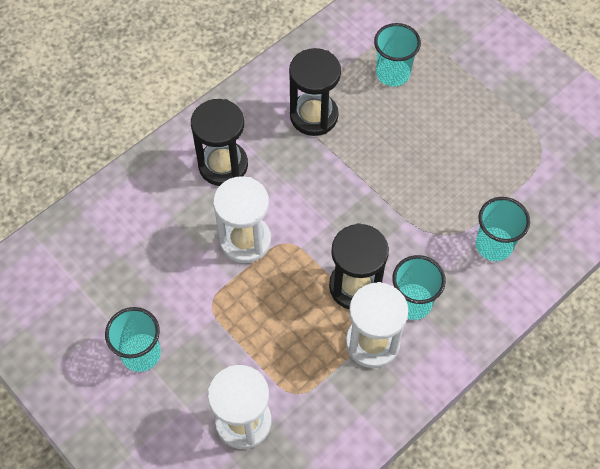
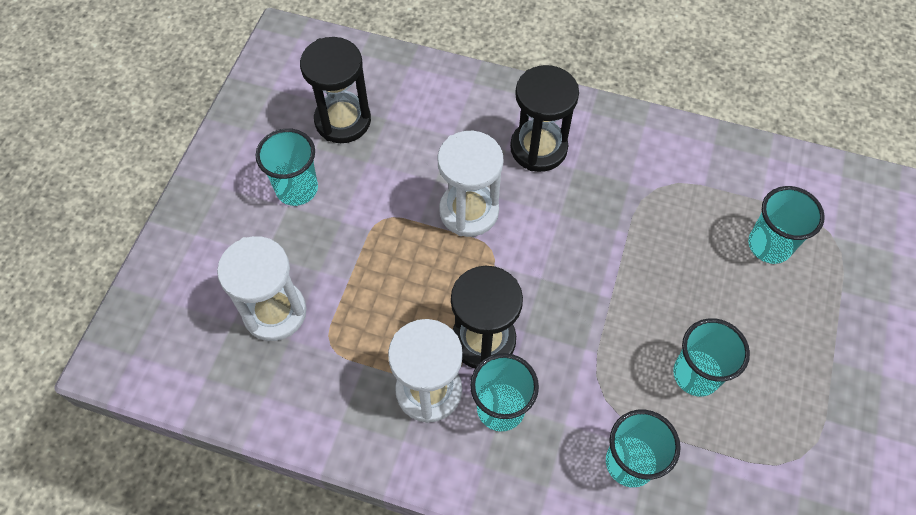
camera: 60 degrees right, 0 degrees up
black hourglass [289,48,341,136] -> black hourglass moved to [300,37,371,143]
none -> turquoise cup [673,318,750,396]

